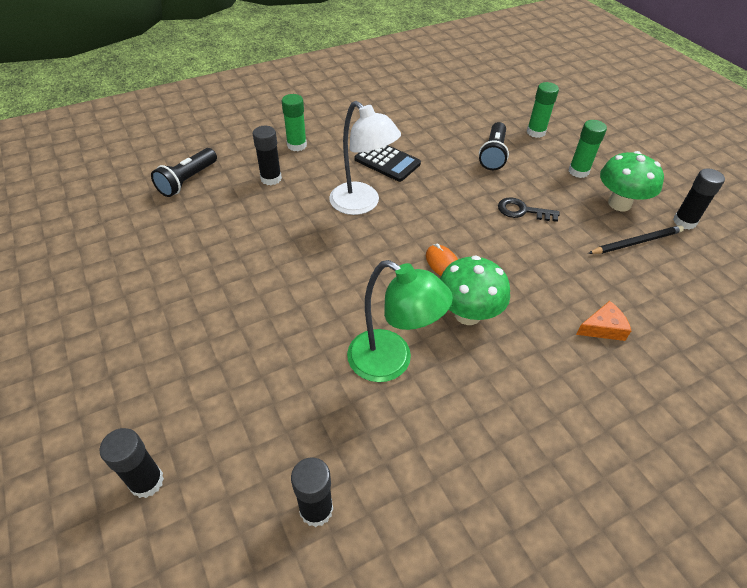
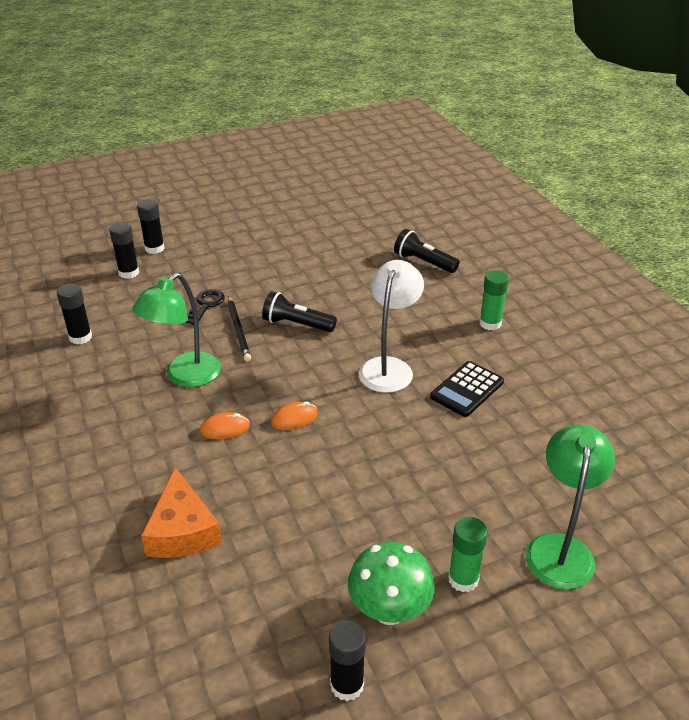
camera: 95 degrees right, 10 degrees down
black glue stick [253,126,282,185] -> black glue stick moved to [137,199,165,254]
white lamp [329,101,401,215] -> white lamp turned 150 degrees clockwise [359,260,424,393]
green mushroom [440,255,510,325] -> orange mouse [200,412,250,439]
black flashlight [479,122,509,170] -> black flashlight moved to [262,291,337,332]
black key [498,197,560,222] -> black key moved to [185,289,225,325]
green glue stick [527,82,559,138] -> green lamp [525,425,615,589]
orange cheese [576,301,631,341] -> orange cheese [141,467,222,558], size x1.73
black pencil [588,225,684,254] -> black pencil moved to [227,296,251,361]

